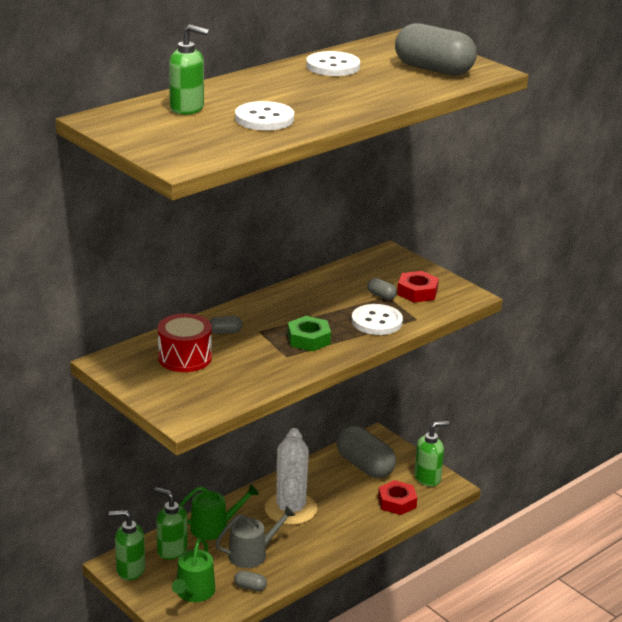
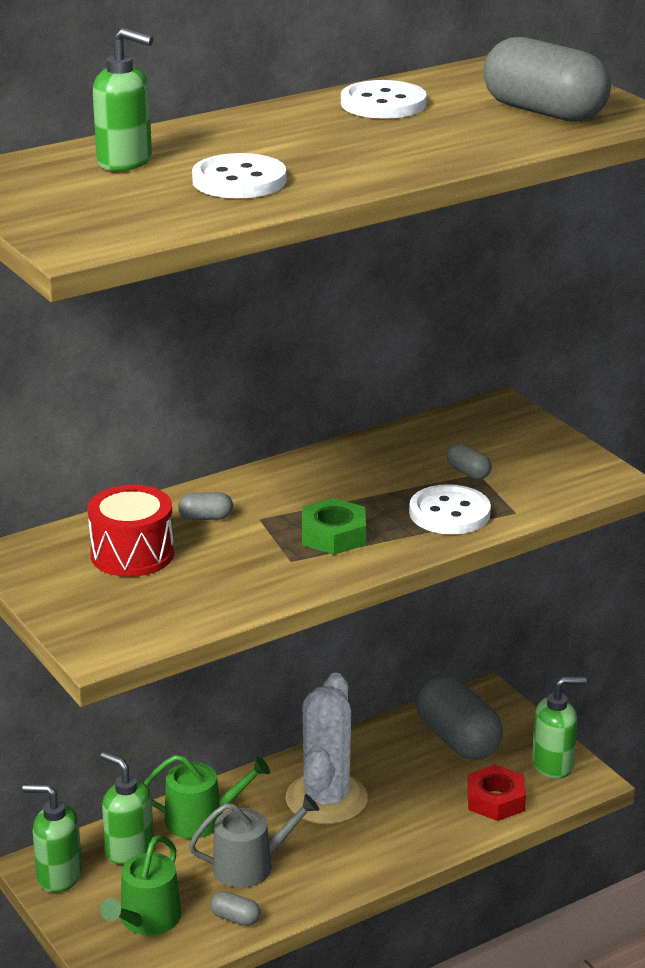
camera: 10 degrees right, 0 degrees up
red nut [397,271,439,302] -> none

